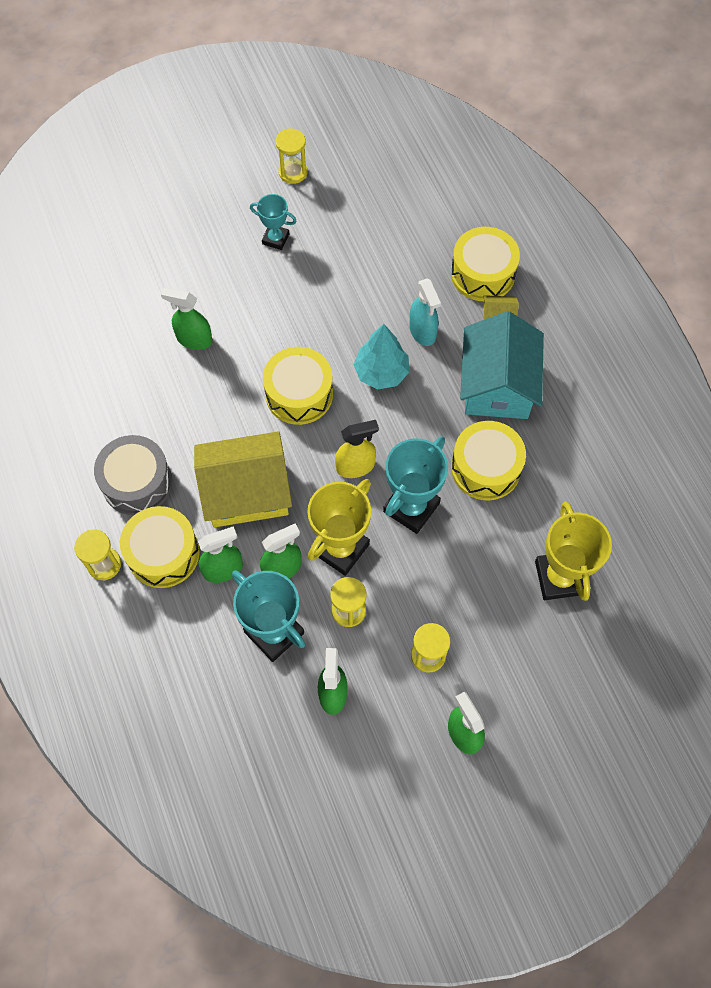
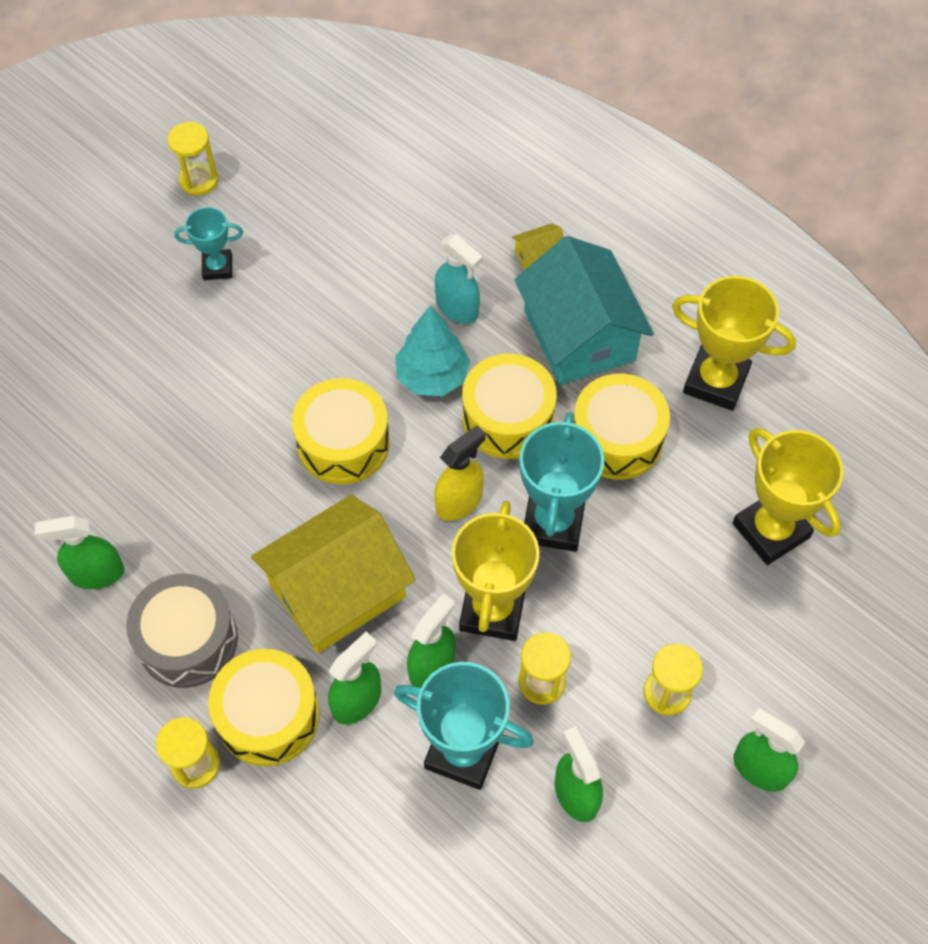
camera: 25 degrees left, 5 degrees down
green spray bottle [161,287,213,350] -> green spray bottle moved to [35,515,124,589]
yellow drum [451,227,520,301] -> yellow drum moved to [462,354,557,459]
none -> yellow trophy [672,276,796,411]

